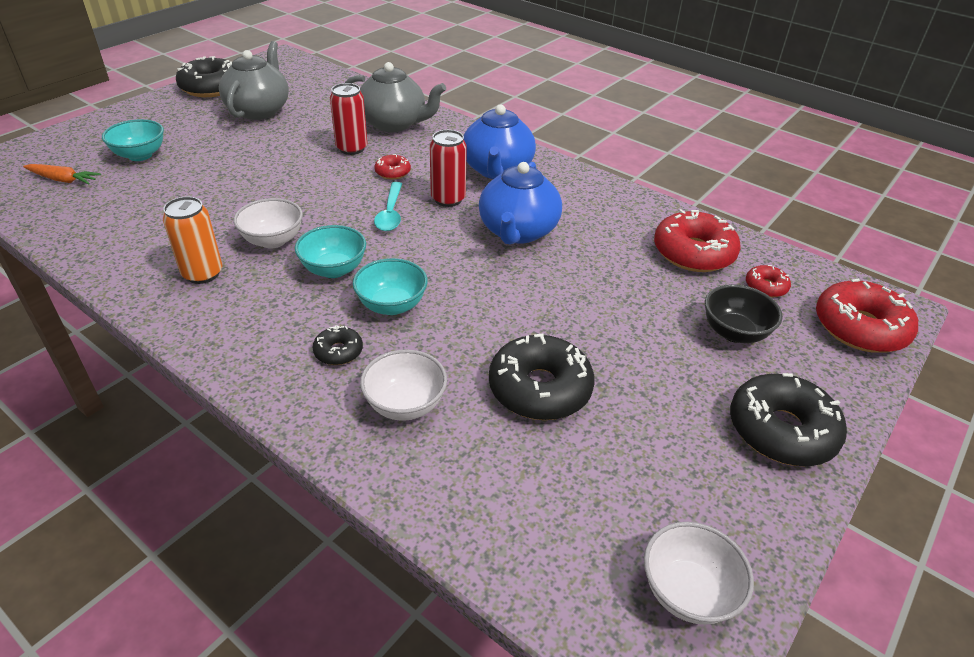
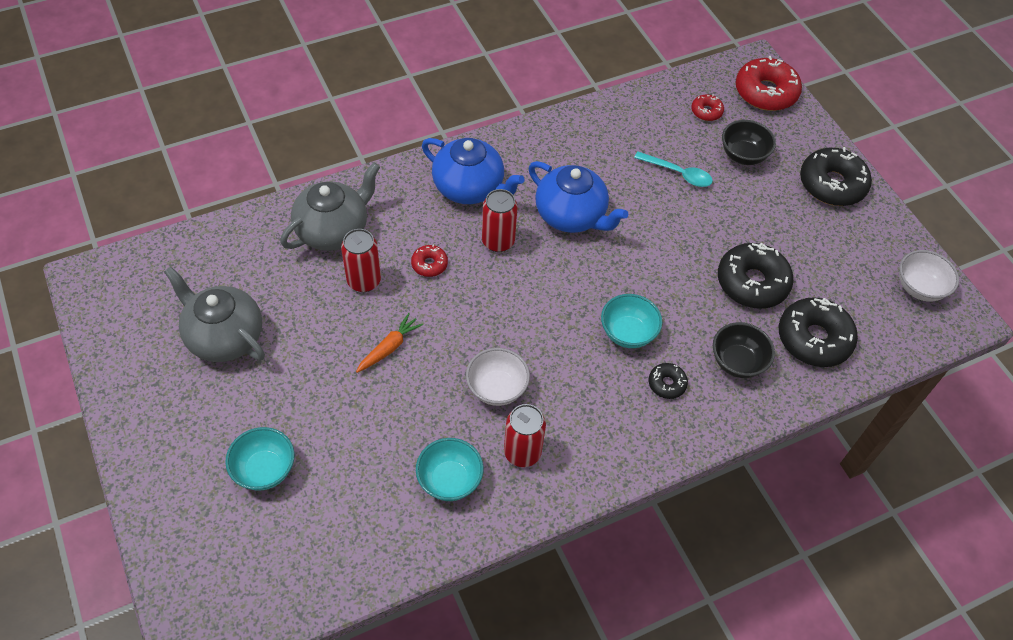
camera: 65 degrees left, 15 degrees up
orange carrot [23,164,101,185] -> orange carrot moved to [356,313,423,373]
orange can [163,196,223,284] -> red can [504,404,546,467]
black donut [176,56,232,97] -> black donut moved to [779,297,858,367]
turquoise bowl [295,225,366,278] -> turquoise bowl moved to [416,438,484,501]
white bowl [360,350,447,421] -> black bowl [713,322,775,378]
turquoise spoon [374,182,402,231] -> turquoise spoon moved to [634,152,713,187]
red donut [654,209,741,272] -> none

